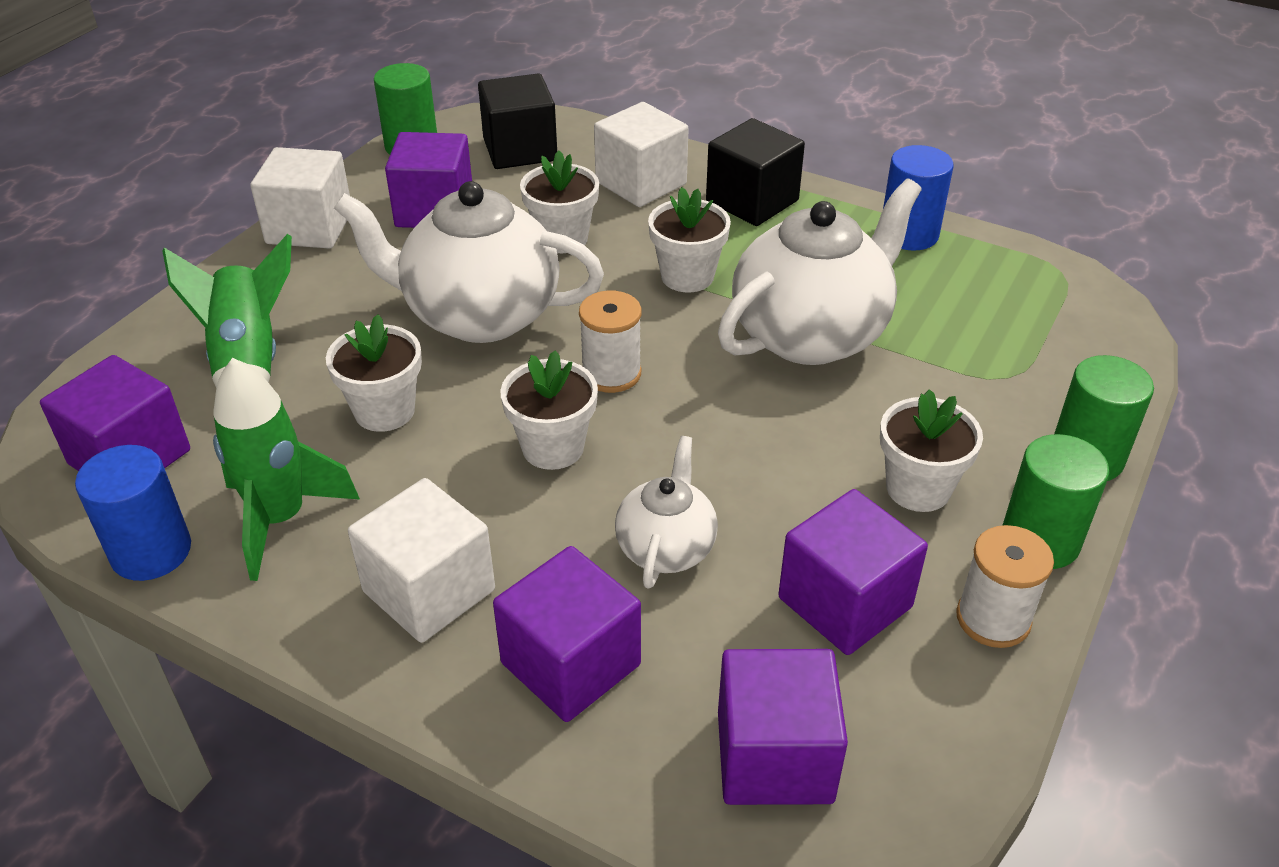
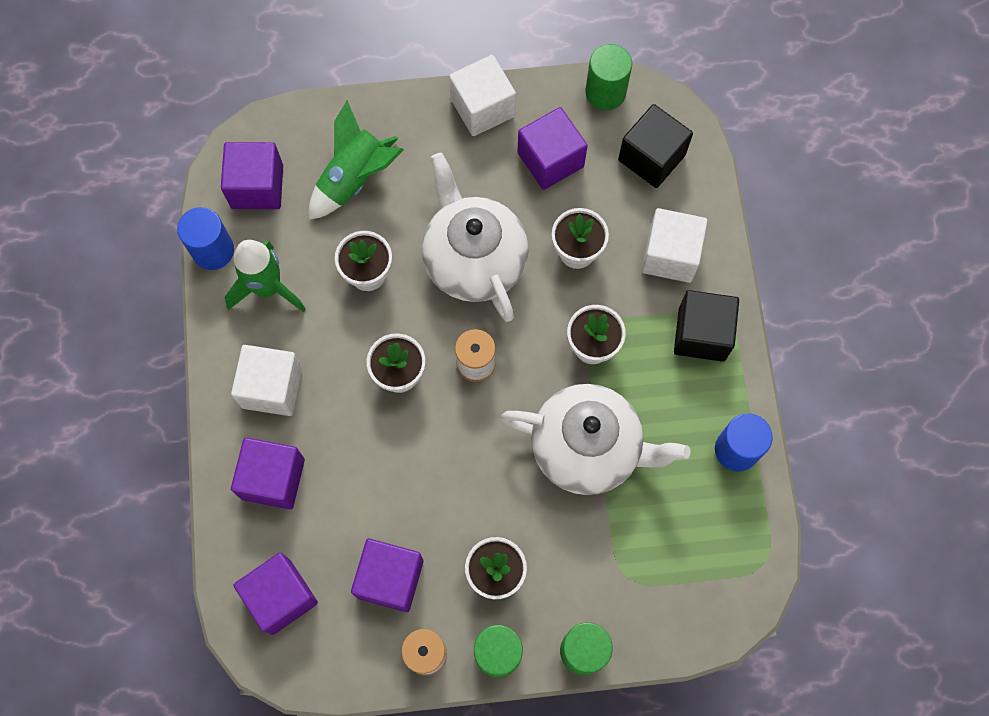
camera: 55 degrees right, 30 degrees up
white teapot [615,436,718,589] -> none

